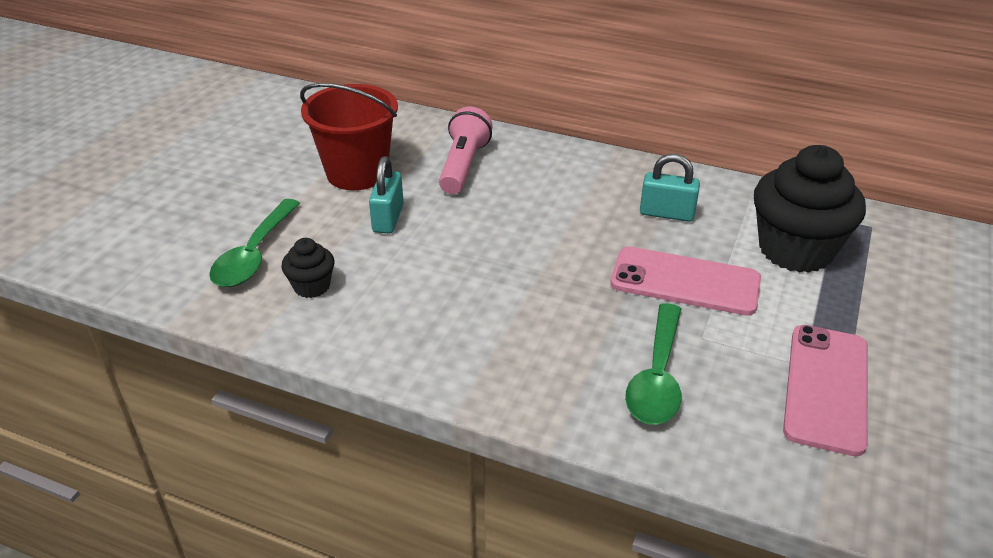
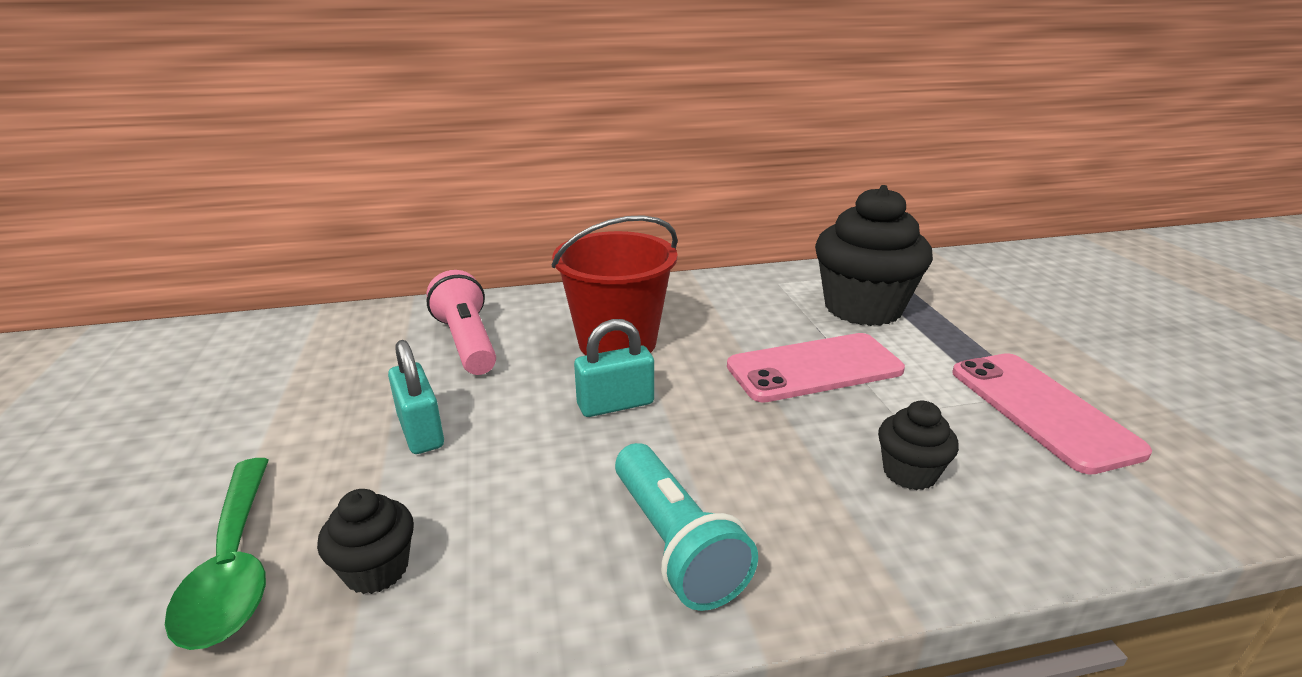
camera: 35 degrees left, 10 degrees down
red bucket [300,83,398,190] -> red bucket moved to [552,215,678,355]
green spoon [625,303,681,425] -> black cupcake [878,400,959,490]
turquoise padlock [640,154,700,222] -> turquoise padlock moved to [574,319,654,417]
none -> turquoise flashlight [615,443,758,611]

